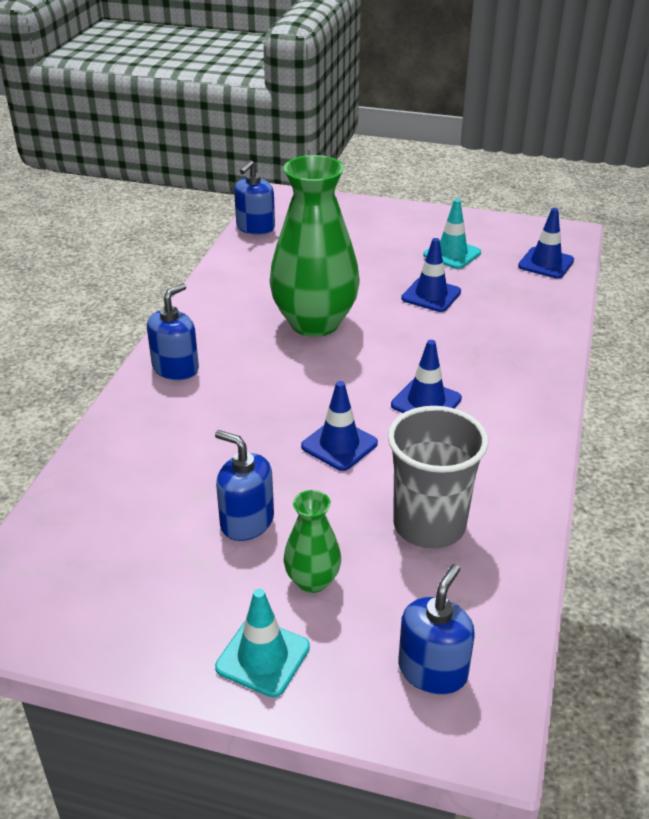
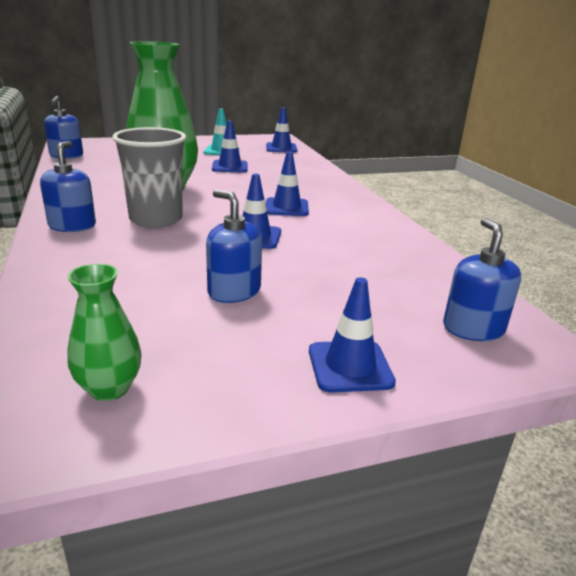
camera: 35 degrees left, 10 degrees down
blue soap dispenser [215,430,274,541] -> blue soap dispenser turned 45 degrees clockwise [206,189,262,303]
turquoise traffic cone [215,589,310,698] -> blue traffic cone [309,277,396,393]
green vase [284,490,341,593] -> green vase moved to [67,264,142,401]
grey cup [388,406,488,549] -> grey cup moved to [112,127,186,228]

